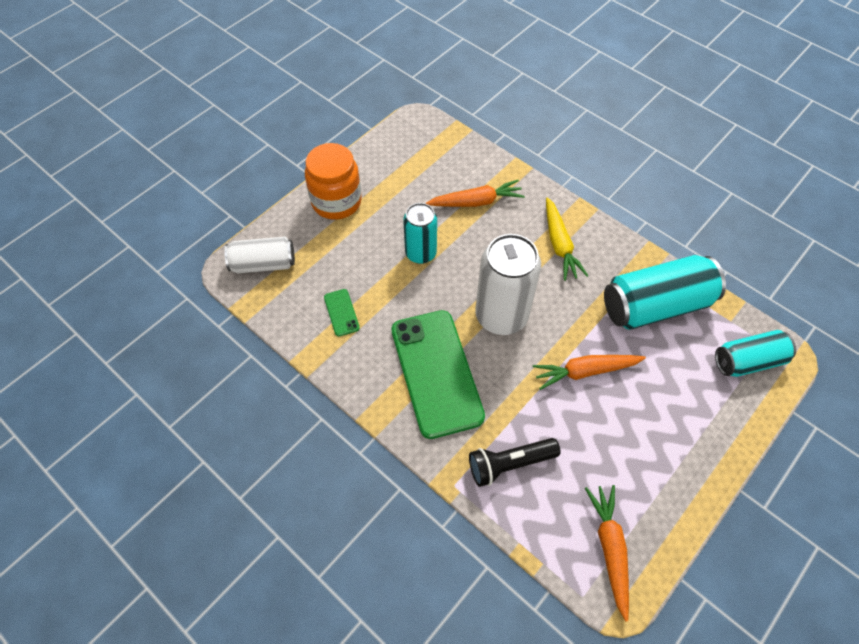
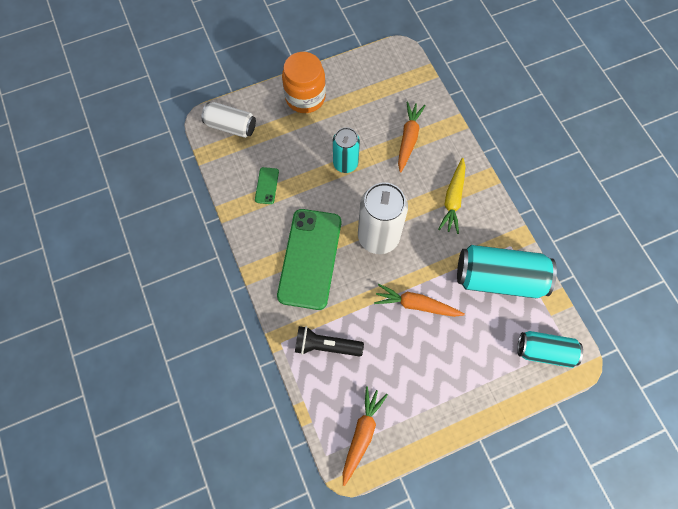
camera: 25 degrees right, 10 degrees up
orange carrot [426,180,524,207] -> orange carrot turned 90 degrees counterclockwise [398,101,426,173]

